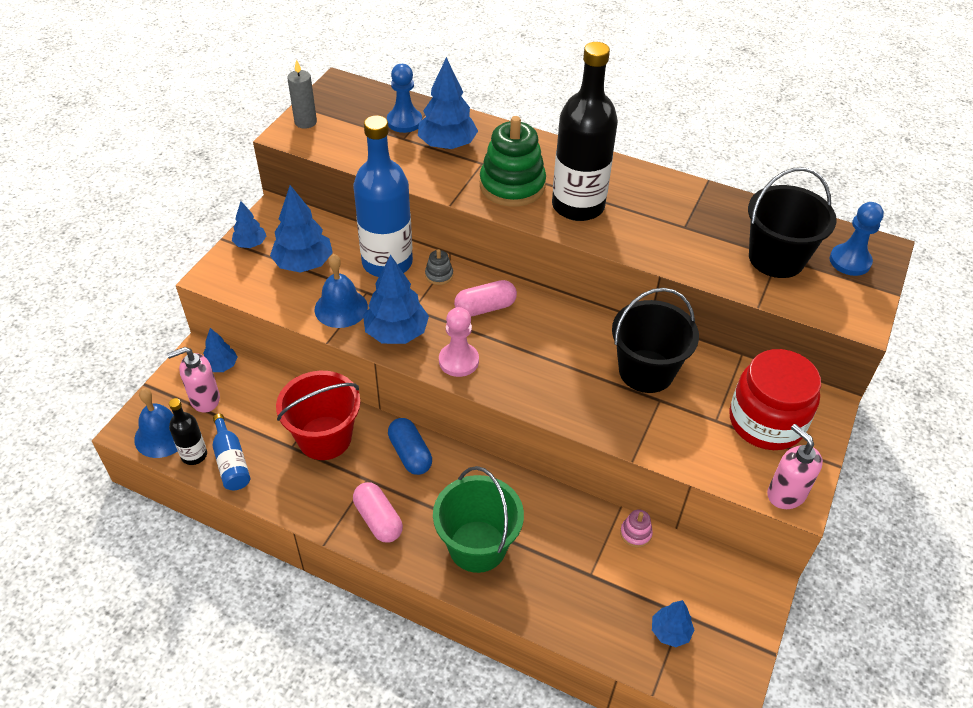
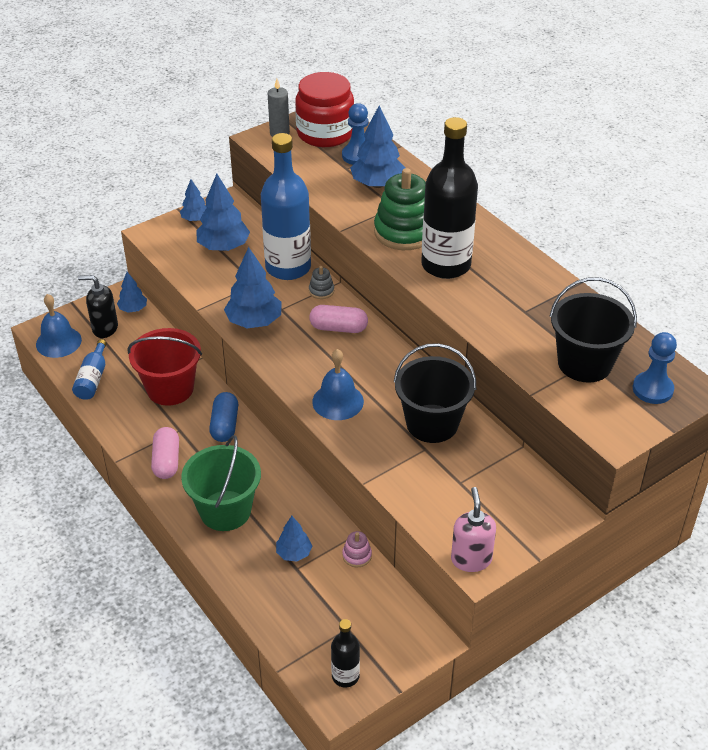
camera: 30 degrees right, 5 degrees down
pink soap dispenser [167,347,220,413] -> black soap dispenser [78,275,118,338]
black bottle [169,398,207,465] -> black bottle moved to [331,619,360,687]
blue bell [314,254,368,328] -> blue bell moved to [312,349,364,420]
pink pawn [439,307,479,377] -> none
blue tree [652,600,694,647] -> blue tree moved to [276,516,312,561]
red jar [729,349,821,450] -> red jar moved to [295,72,354,147]

